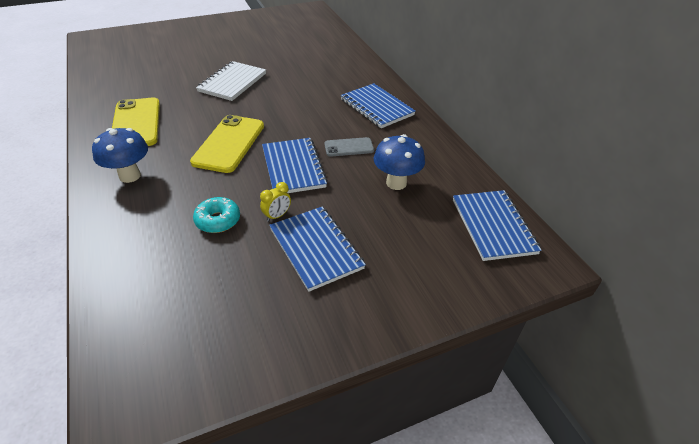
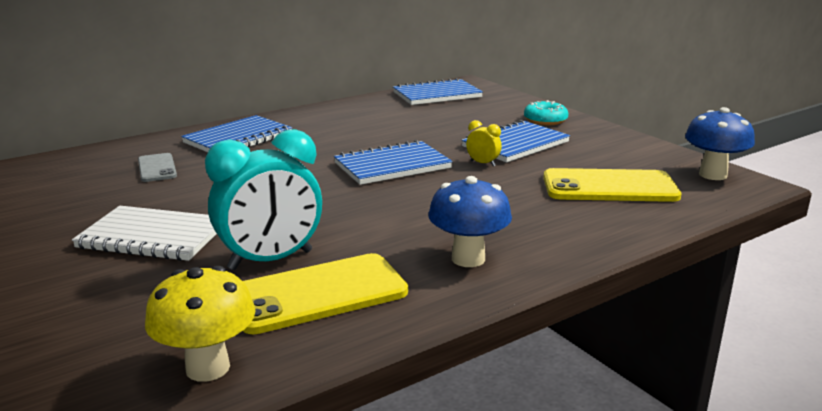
camera: 100 degrees left, 20 degrees down
yellow phone [190,115,264,173] -> yellow phone moved to [543,168,681,202]
turquoise donut [193,197,240,233] -> turquoise donut moved to [524,100,568,126]
grey phone [324,137,374,157] -> grey phone moved to [138,153,177,182]
blue mushroom [374,134,425,190] -> blue mushroom moved to [685,107,755,180]
none -> yellow mushroom [145,266,256,382]
none -> turquoise clock [205,129,322,270]

